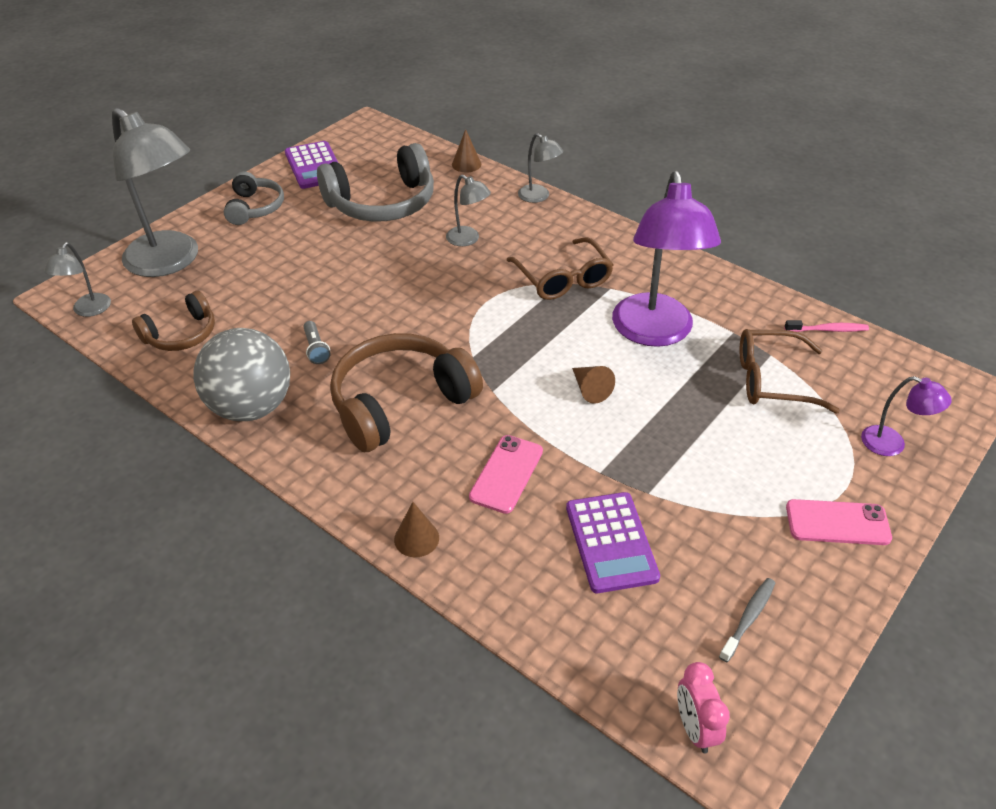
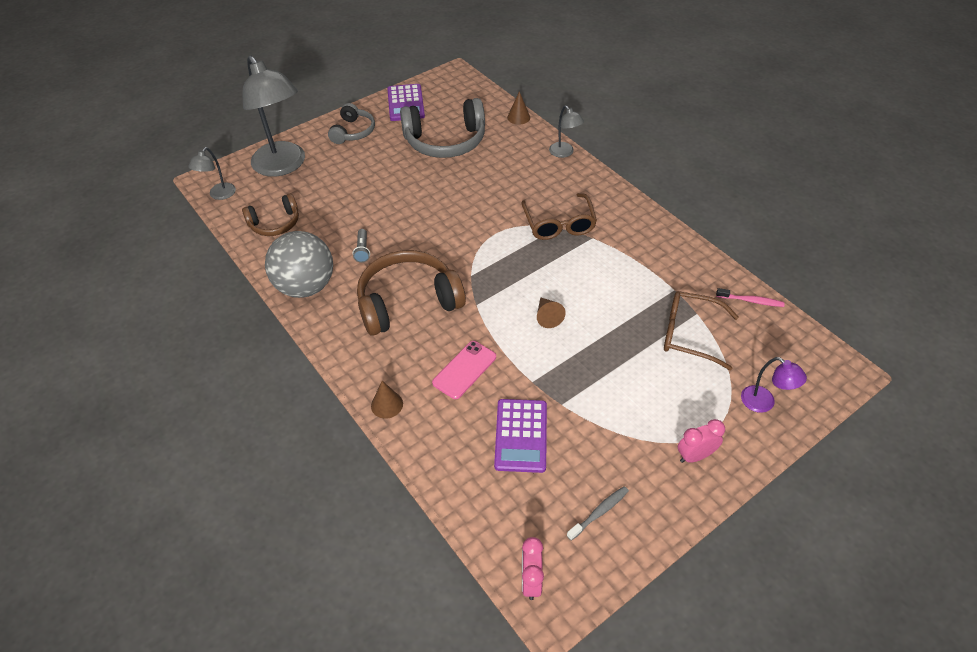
camera: 15 degrees right, 5 degrees up
grey lamp [446,175,491,246] -> none
purple lamp [612,171,721,347] -> none
pink phone [786,499,892,545] -> pink clock [678,419,725,463]

